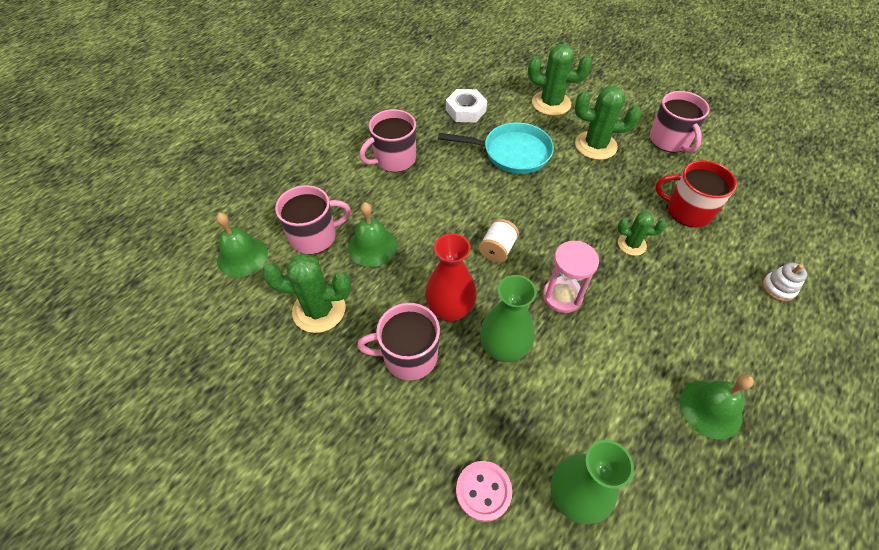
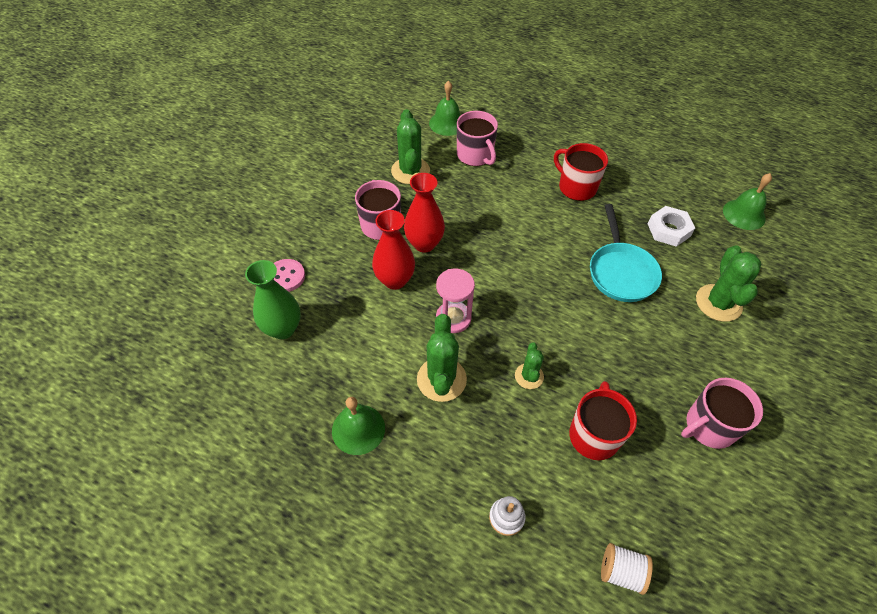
camera: 80 degrees right, 0 degrees up
green bell [348,202,397,267] -> green bell moved to [723,173,772,230]
pink mug [359,109,416,172] -> red mug [554,143,608,201]
white spool [479,219,519,263] -> white spool moved to [601,543,653,595]
green vase [480,275,537,362] -> red vase [372,210,415,290]
green cactus [575,86,641,160] -> green cactus moved to [417,314,467,402]

